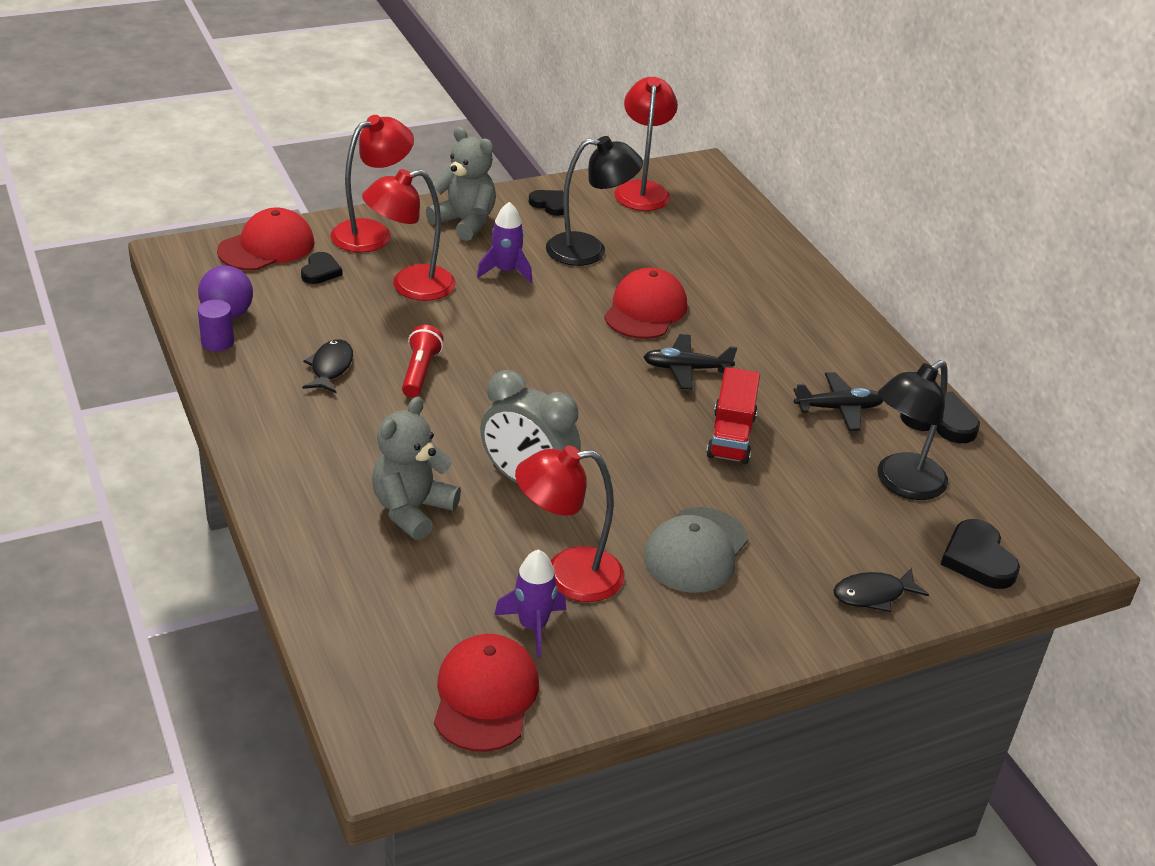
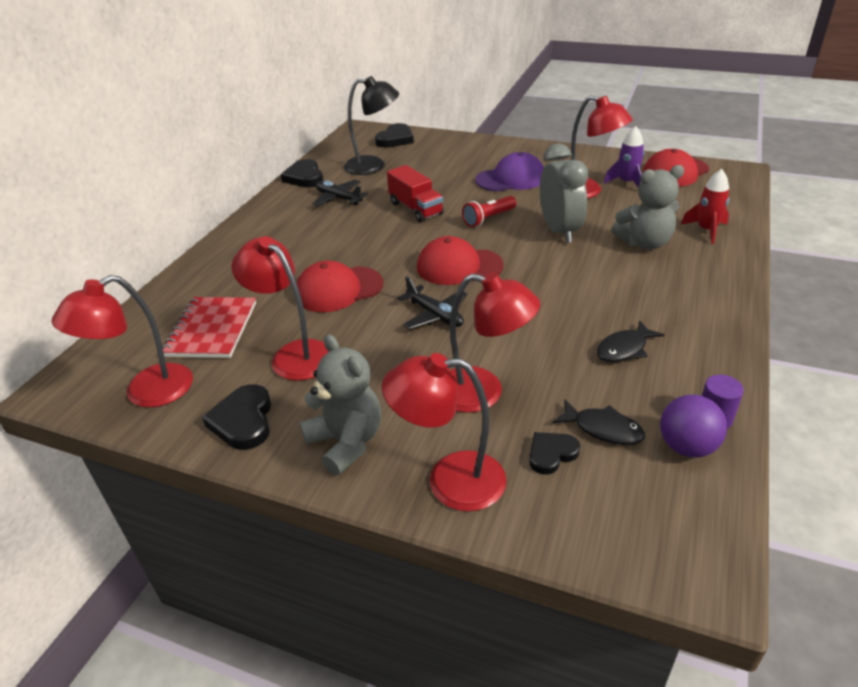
camera: 130 degrees left, 0 degrees up
red cap [217,208,314,270] -> red cap moved to [417,236,504,285]
red flashlight [402,325,444,398] -> red flashlight moved to [462,196,517,227]
grey teddy bear [426,127,496,241] -> grey teddy bear turned 150 degrees clockwise [300,334,381,475]
purple rocket [477,202,532,283] -> none
black heart [529,190,564,216] -> black heart [202,384,271,450], size x1.52
black lamp [546,136,643,266] -> red lamp [231,236,328,381]
grey cap [643,507,748,593] -> purple cap [475,152,544,192]
black plane [644,334,737,390] -> black plane moved to [398,276,467,329]
red truck [706,367,760,464] -> red truck turned 90 degrees clockwise [387,165,444,222]
black fish [833,568,929,612] -> black fish moved to [552,400,645,445]
none -> red notebook [162,297,256,358]
none -> red rocket [681,169,729,244]

